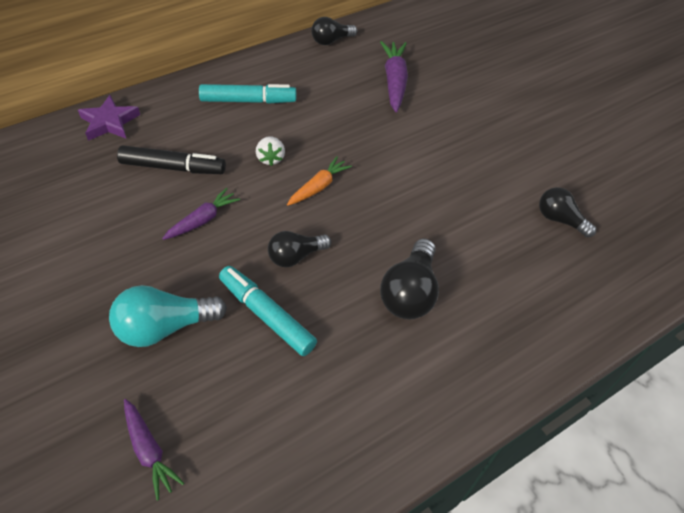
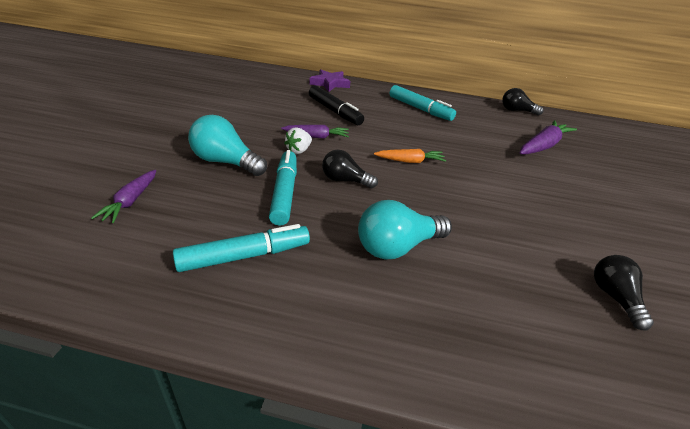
camera: 45 degrees right, 15 degrees down
white strawberry [256,136,285,166] -> white strawberry moved to [284,127,312,154]
black light bulb [380,238,439,319] -> turquoise light bulb [358,200,452,259]
none -> turquoise marker [173,224,310,272]

